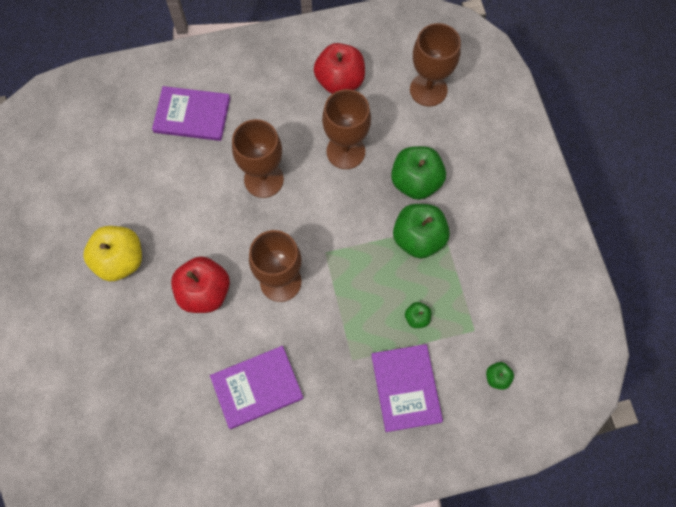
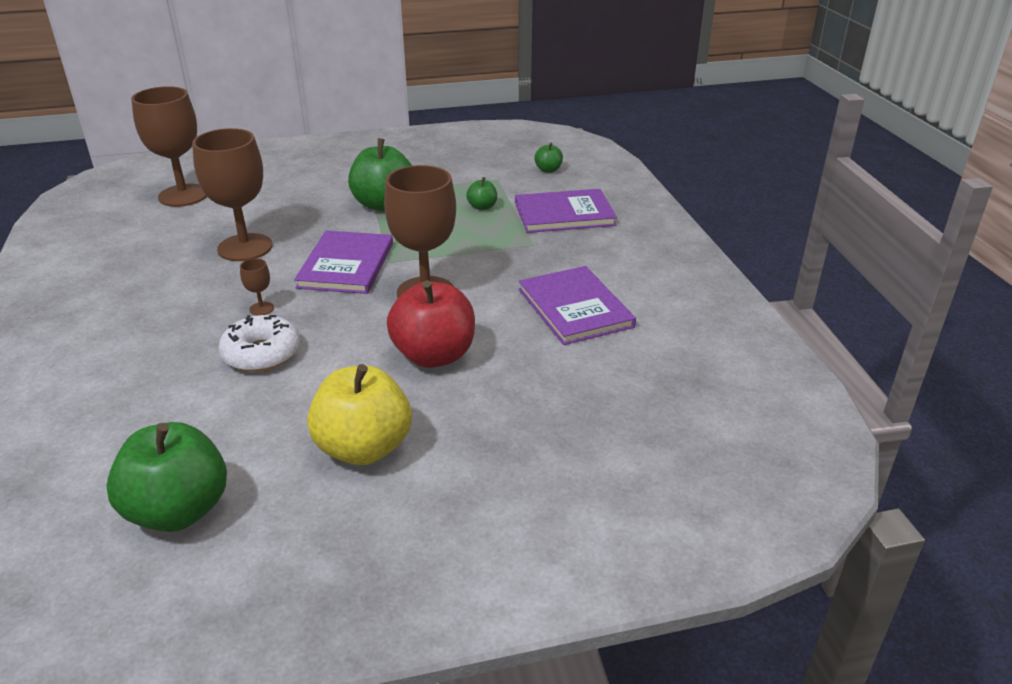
camera: 90 degrees left, 35 degrees down
purple book [152,86,230,141] -> purple book moved to [294,231,393,294]
brown goblet [232,119,284,198] -> brown goblet [240,258,274,315], size x0.40
red apple [314,43,365,94] -> none
green apple [391,146,446,200] -> green apple moved to [106,422,227,532]
none -> white donut [218,315,300,372]

